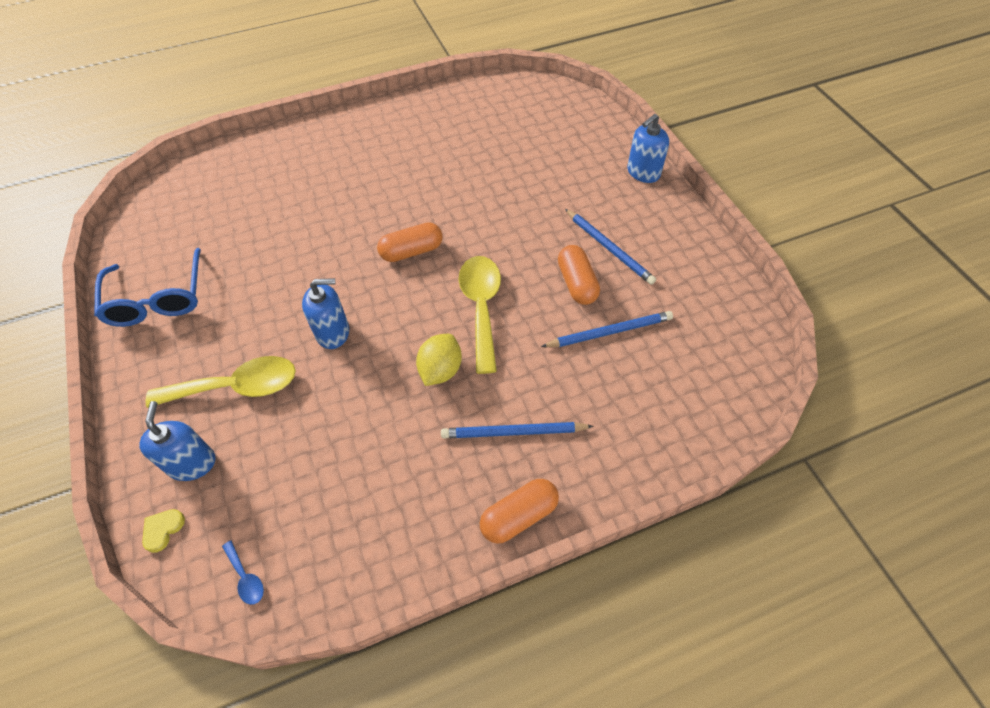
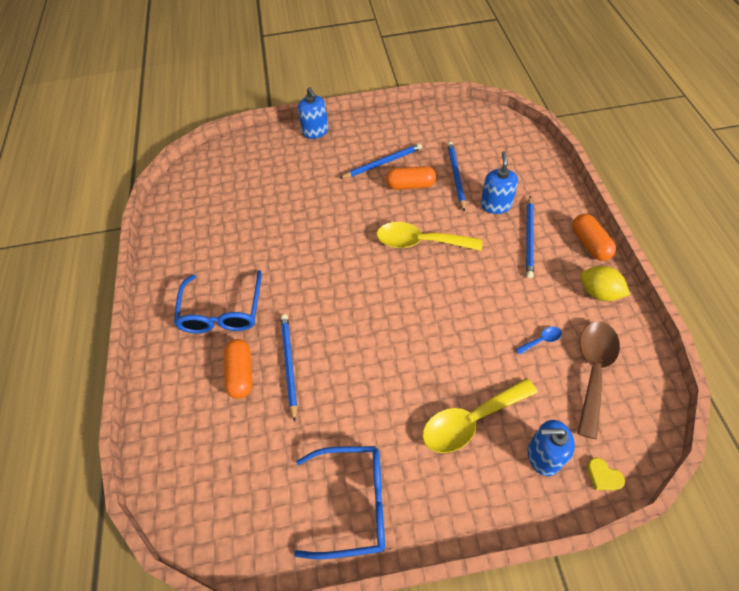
camera: 75 degrees left, 0 degrees up
yellow spoon [146,356,296,408] -> yellow spoon turned 120 degrees counterclockwise [422,378,538,453]
blue spoon [222,540,264,605] -> blue spoon moved to [516,327,562,355]
blue soap dispenser [302,278,349,349] -> blue soap dispenser moved to [480,151,518,214]
orange capsule [377,222,443,262] -> orange capsule moved to [224,339,252,399]
yellow lemon [416,334,462,386] -> yellow lemon moved to [581,266,630,301]
none -> blue glasses [174,270,262,333]
none -> blue pencil [281,314,297,422]
none -> brown spoon [577,321,620,440]

